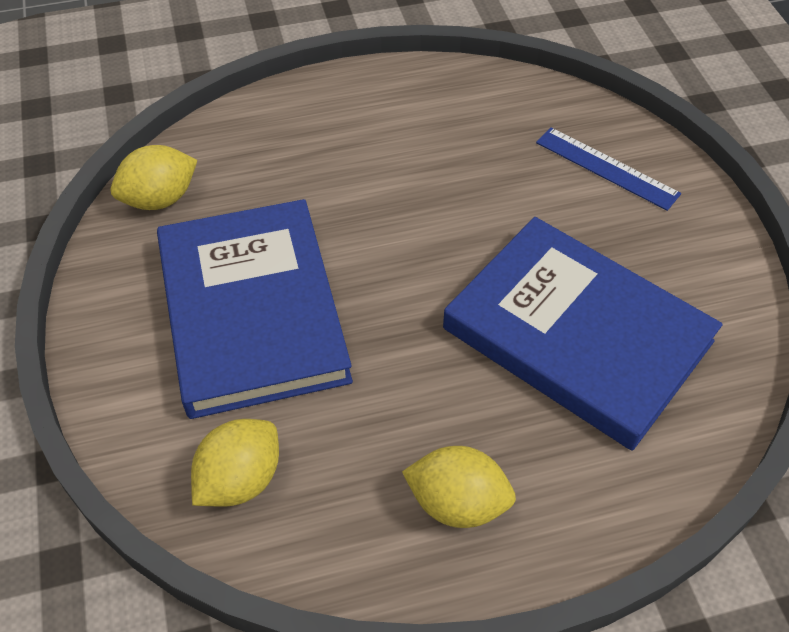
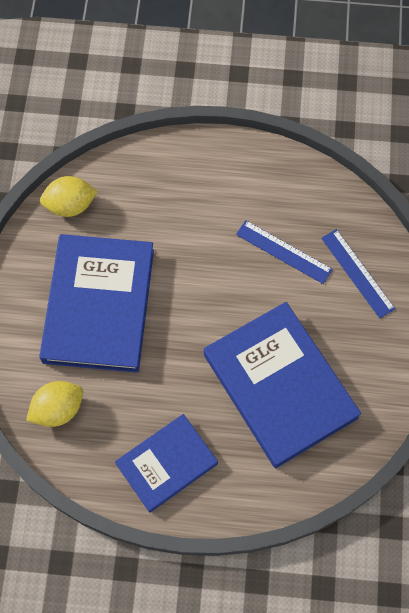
camera: 20 degrees right, 15 degrees up
yellow lemon [402,446,516,528] -> blue book [115,414,218,513]
none -> blue ruler [236,220,333,284]

